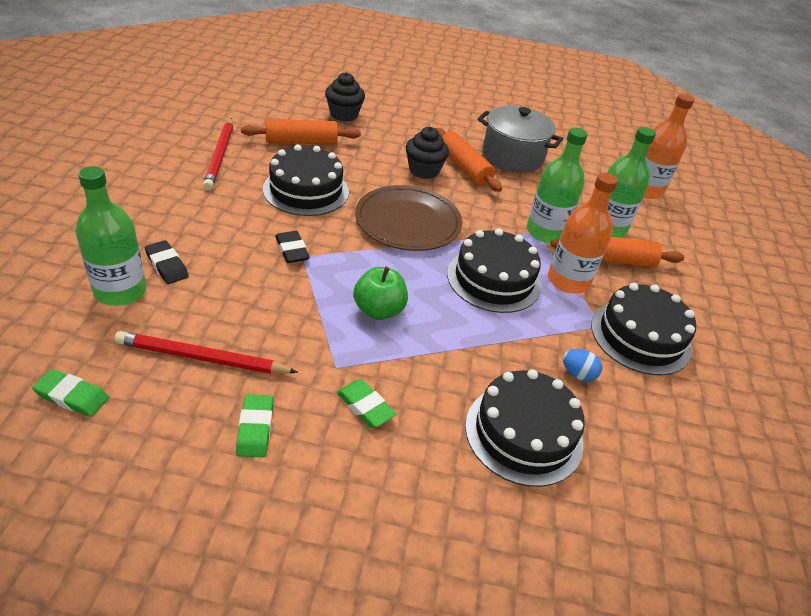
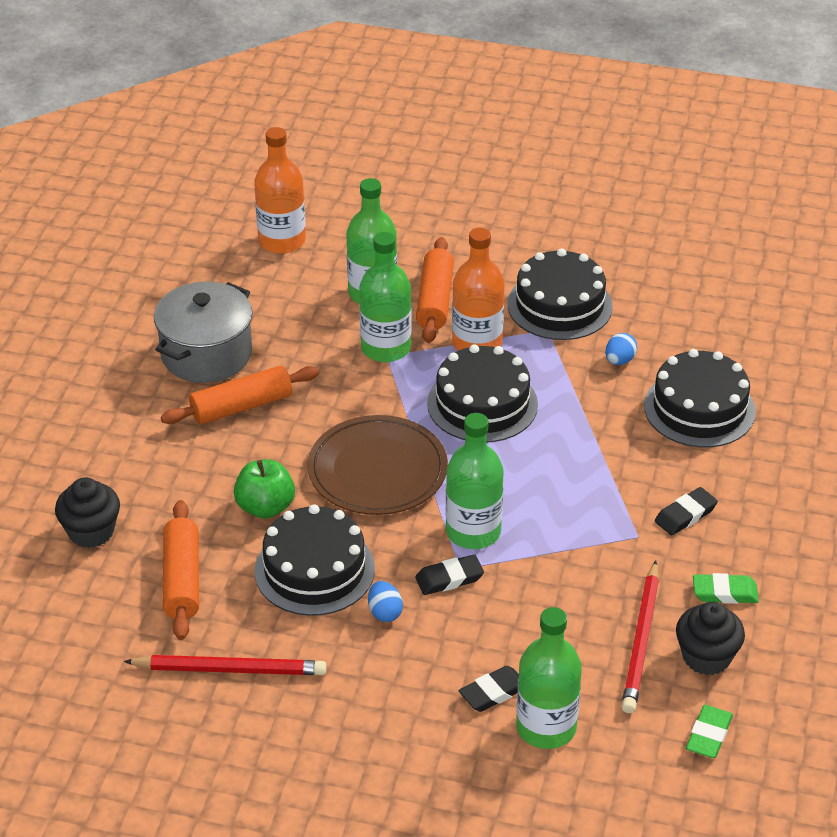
camera: 80 degrees left, 0 degrees up
green eraser [337,379,396,428] -> black eraser [655,487,718,536]
green apple [353,267,408,320] -> green apple moved to [234,459,295,519]
black cupcake [406,127,449,179] -> black cupcake moved to [676,602,745,675]
none -> blue egg [368,581,403,622]
none -> green bottle [446,413,504,549]

